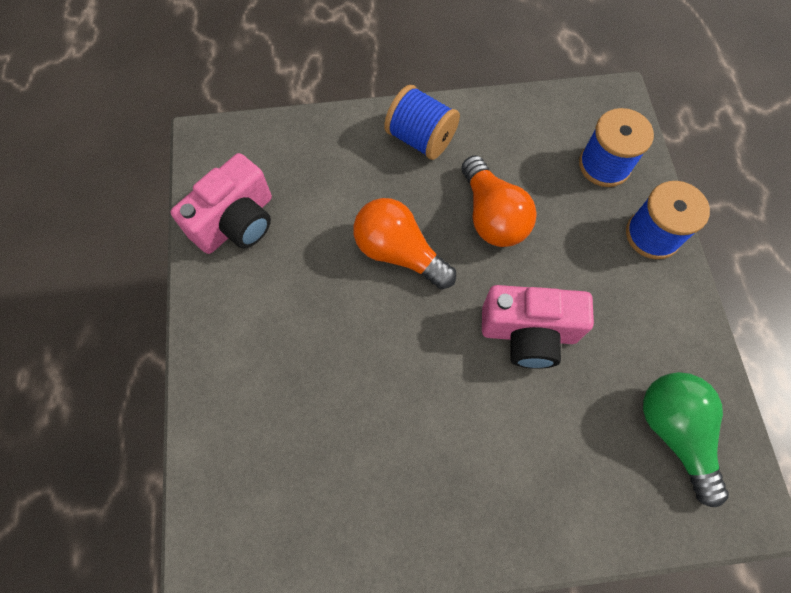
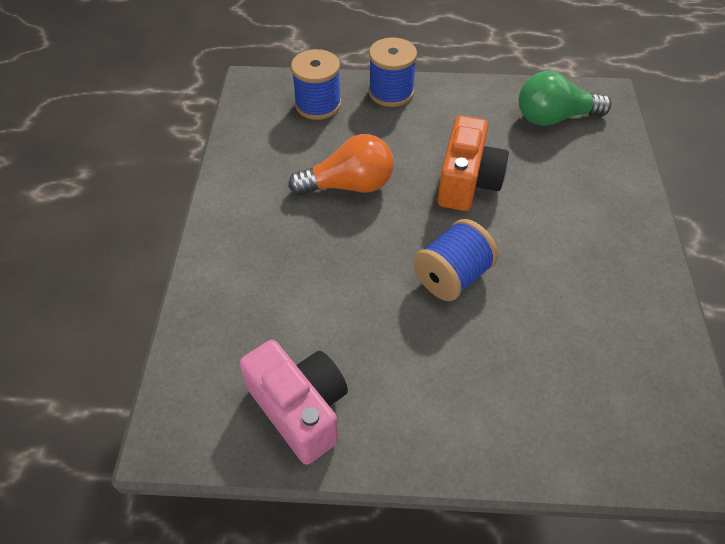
camera: 80 degrees left, 15 degrees down
orange light bulb [353,198,456,289] -> none
blue spool [384,85,460,160] -> blue spool moved to [413,219,498,301]
pink camera [482,285,594,369] -> orange camera [437,115,509,211]

